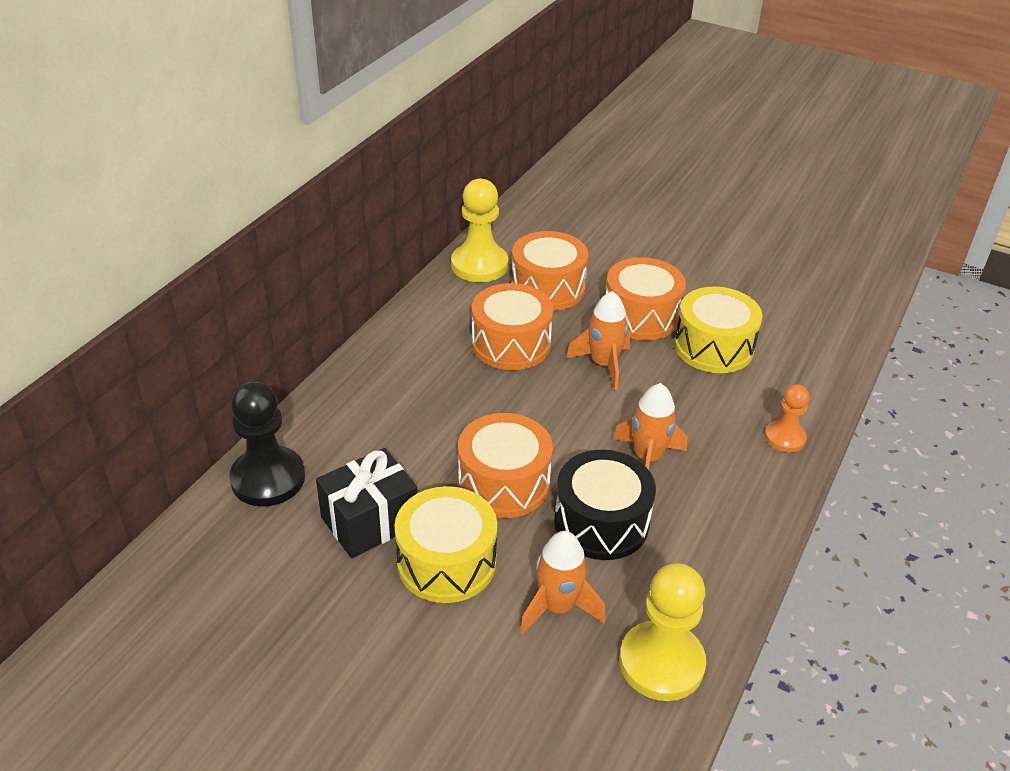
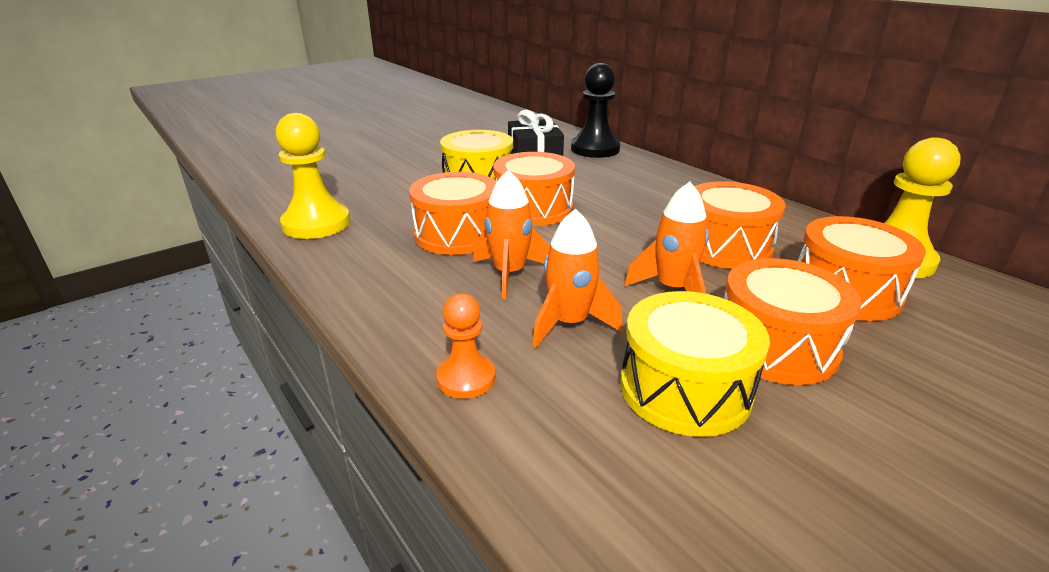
camera: 115 degrees right, 10 degrees down
orange rocket [520,531,606,635] -> orange rocket moved to [532,208,623,348]
black drum [554,450,656,560] -> orange drum [409,172,497,255]

